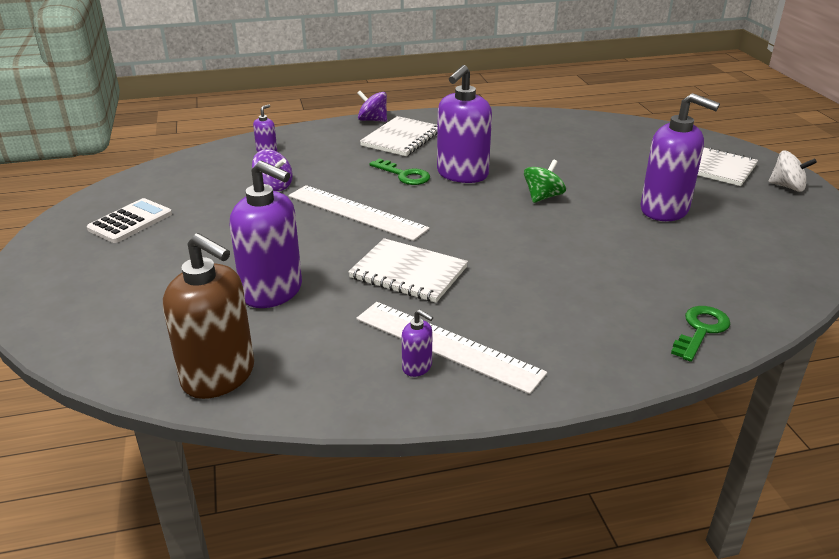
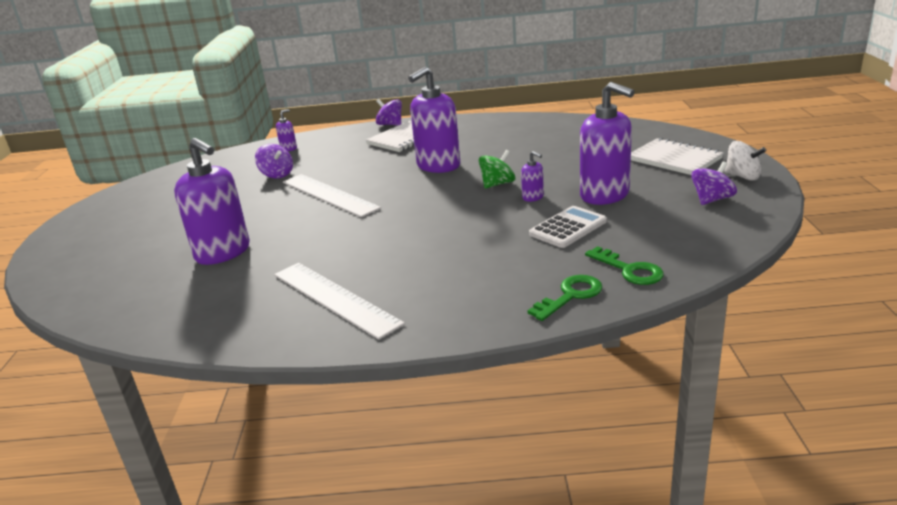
camera: 15 degrees right, 5 degrees down
white calculator [87,198,172,243] -> white calculator moved to [529,206,607,248]
brown soap dispenser [163,233,254,399] -> none
white notebook [348,238,468,303] -> none
green key [369,158,430,185] -> green key moved to [585,246,664,285]
purple soap dispenser [402,310,433,377] -> purple soap dispenser moved to [521,151,544,202]
none -> purple spinning top [691,161,737,205]

